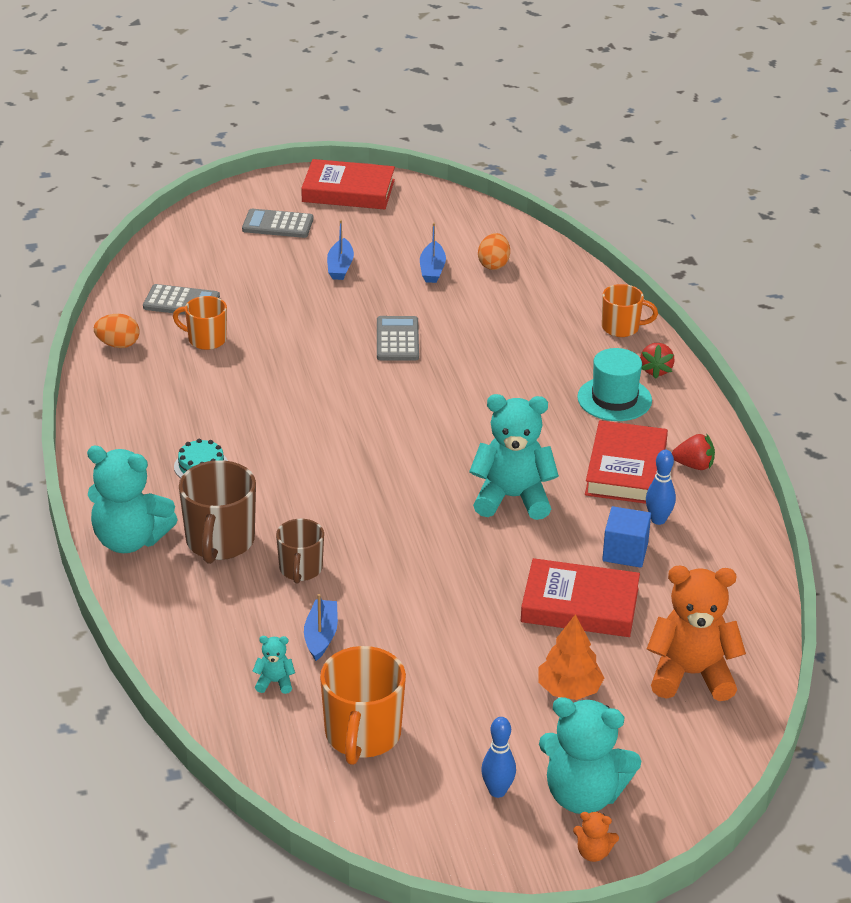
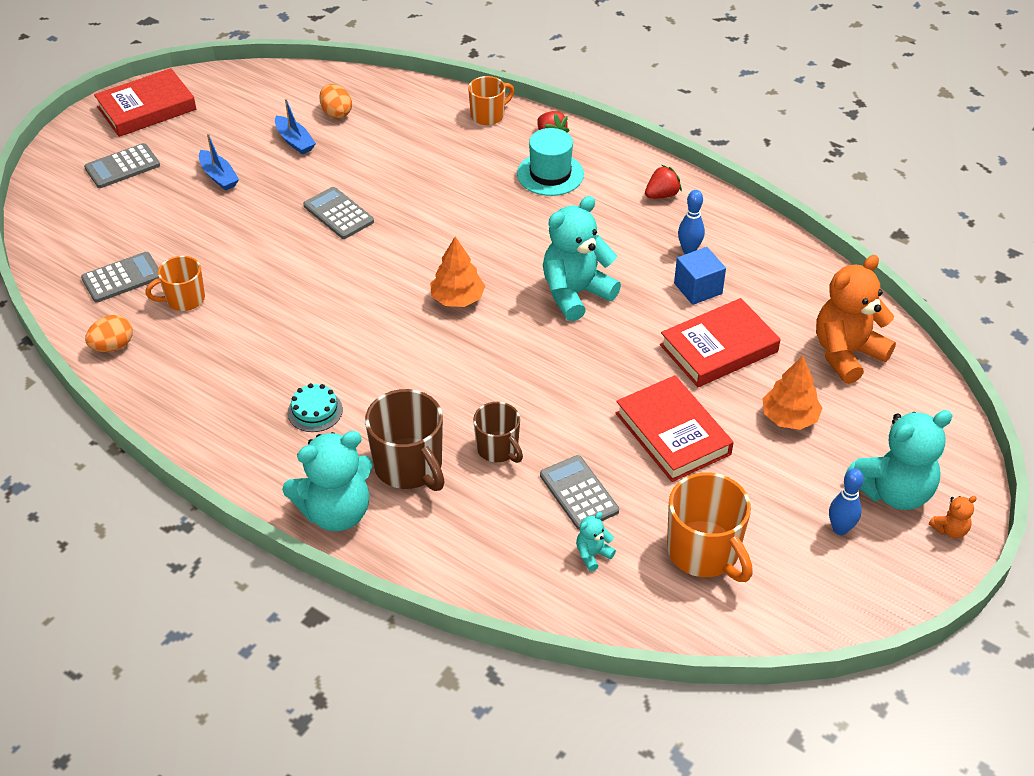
camera: 40 degrees left, 10 degrees up
blue boat [304,594,338,661] -> grey calculator [540,455,619,530]
red book [585,420,668,504] -> red book moved to [616,375,734,482]
none -> orange tree [430,236,485,307]

